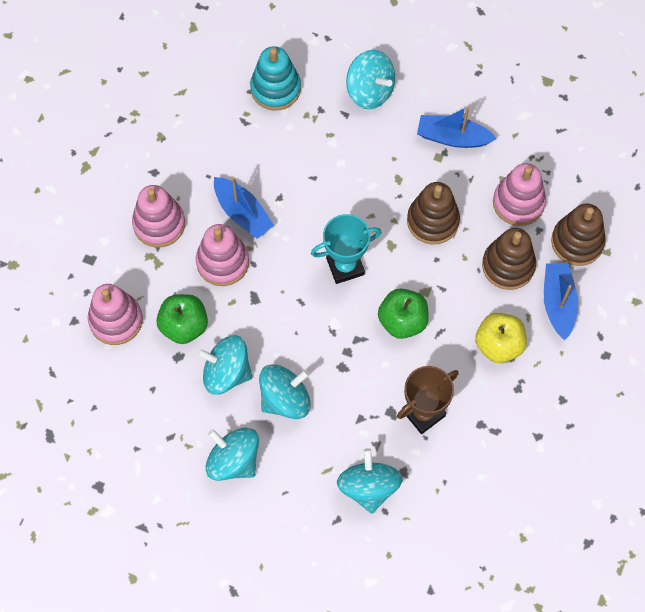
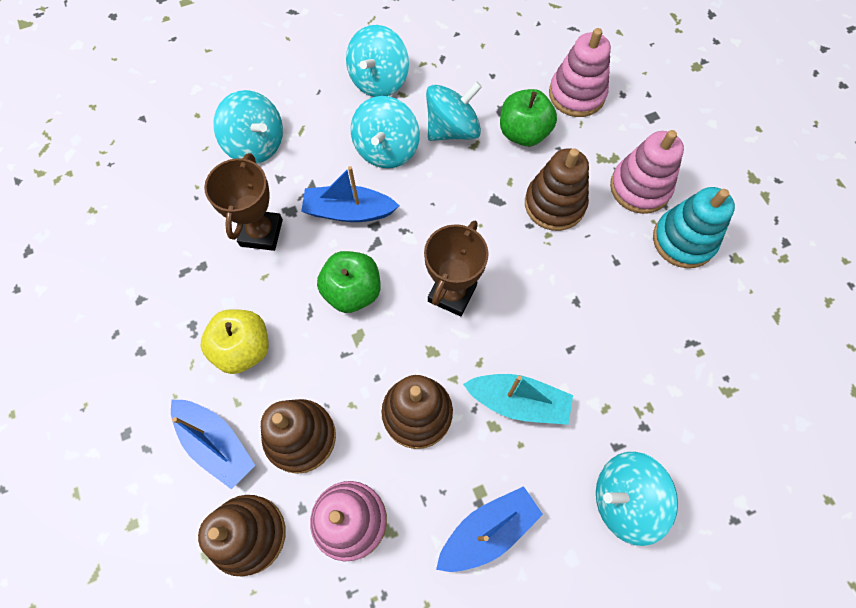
camera: 135 degrees right, 0 degrees up
pink stacking toy [196,224,249,286] -> brown stacking toy [525,148,589,231]
turquoise spinning top [206,428,259,481] -> turquoise spinning top turned 120 degrees clockwise [346,25,409,97]
blue boat [214,177,274,239] -> blue boat moved to [301,166,399,222]
turquoise stacking toy [250,46,301,111] -> turquoise stacking toy moved to [653,187,735,268]
turquoise trophy [311,214,382,284] -> brown trophy [424,221,489,316]
none -> turquoise boat [463,374,573,425]

